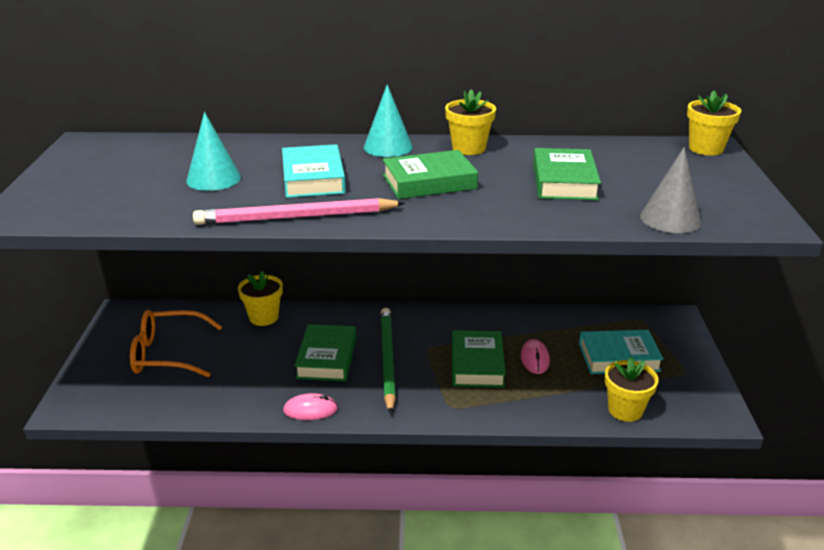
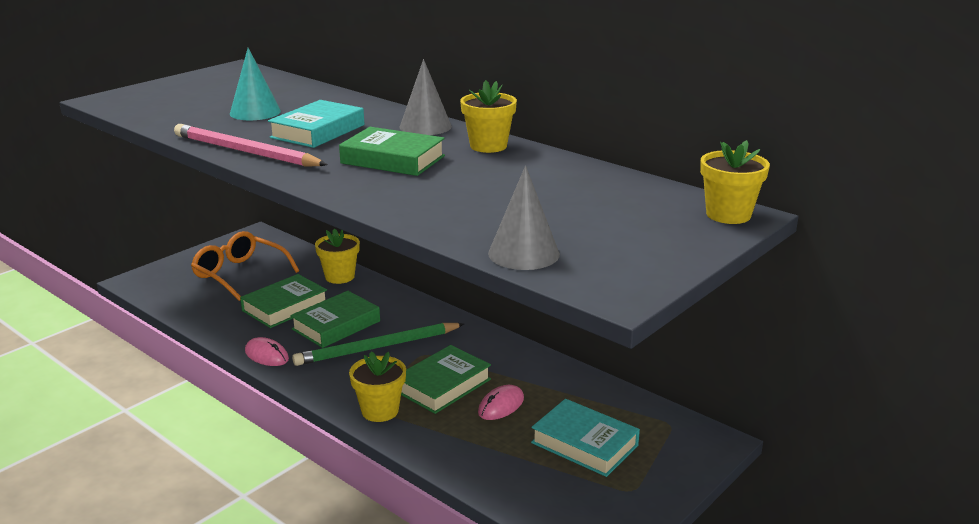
camera: 40 degrees right, 5 degrees down
turquoise cone [364,84,413,157] -> grey cone [400,59,452,135]
green pencil [381,308,396,414] -> green pencil turned 150 degrees counterclockwise [292,323,464,366]
green book [533,148,601,200] -> green book moved to [240,274,327,328]
yellow flower pot [605,356,659,422] -> yellow flower pot moved to [349,352,406,422]

